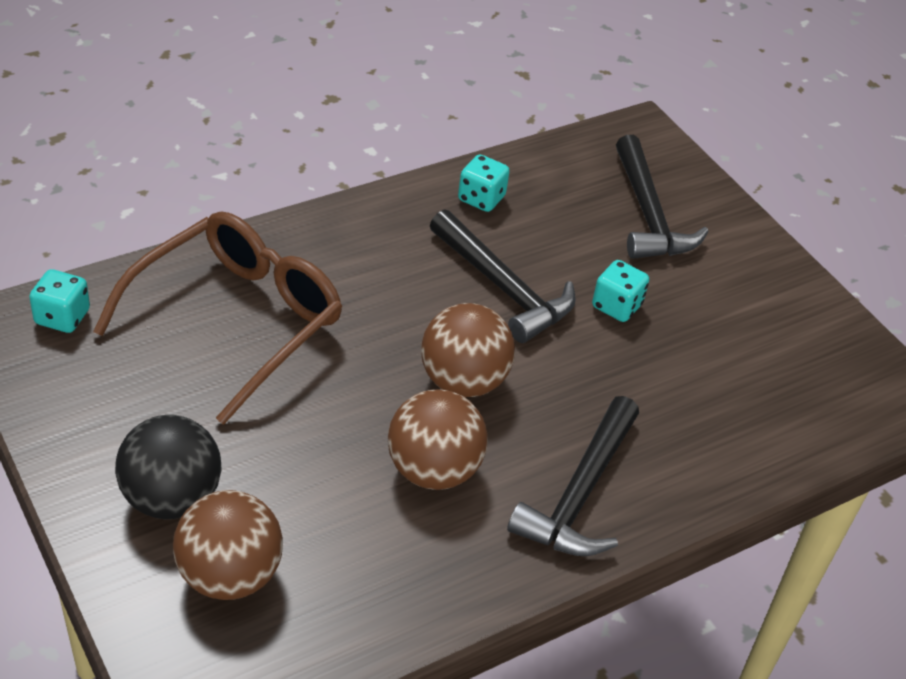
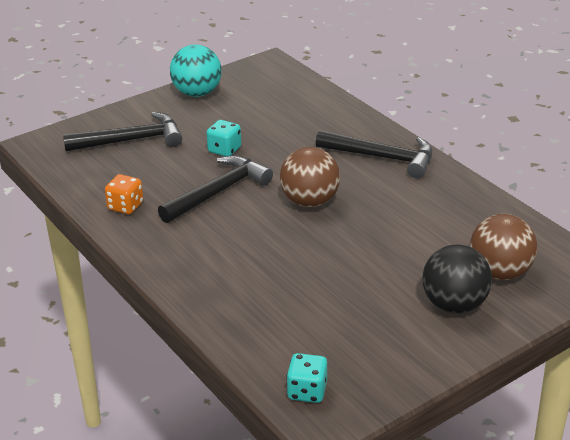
camera: 90 degrees left, 10 degrees down
brown glasses [93,211,342,425] -> none
brown ball [388,390,488,490] -> none
turquoise dice [458,154,510,212] -> orange dice [105,174,143,214]
none -> turquoise ball [170,44,222,97]

